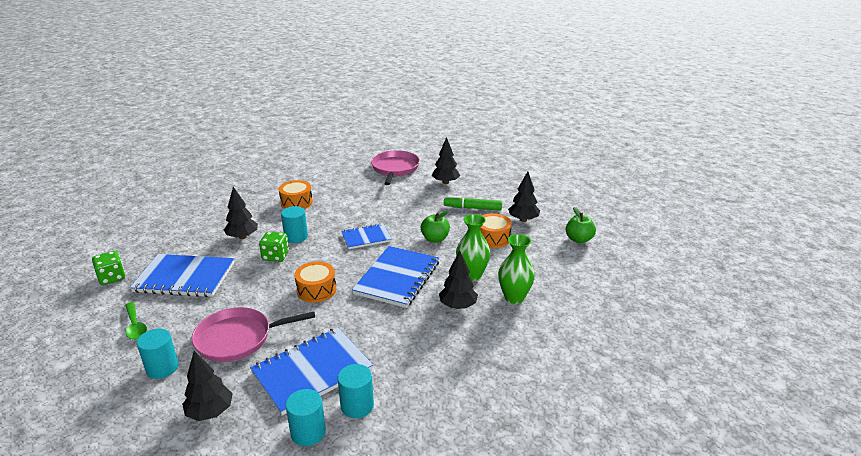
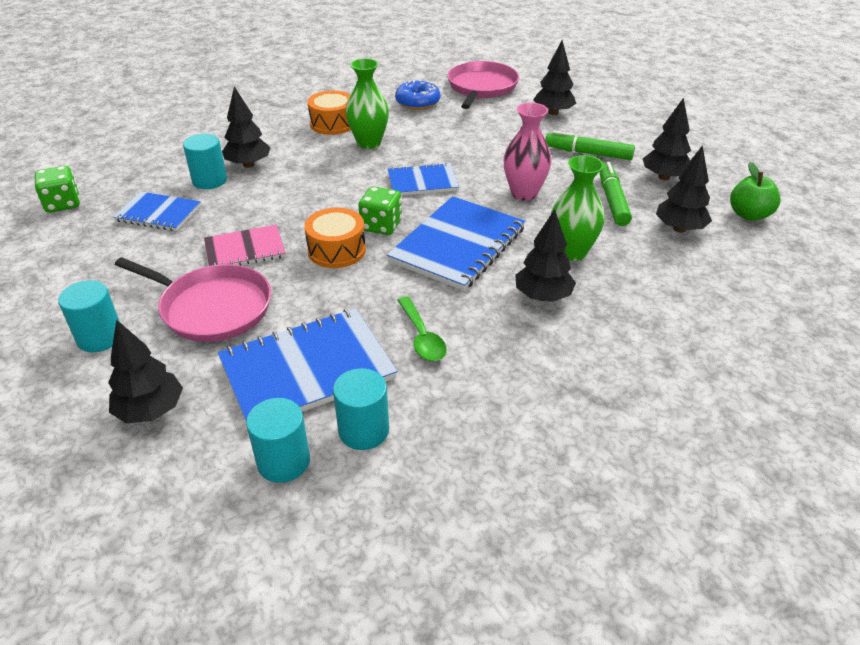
camera: 10 degrees right, 10 degrees up
green spoon [125,302,147,340] -> green spoon moved to [398,296,447,361]
blue notebook [130,254,234,297] -> blue notebook [113,191,201,231], size x0.59
pink pan [192,307,315,362] -> pink pan turned 150 degrees counterclockwise [115,257,271,342]
green dice [259,232,289,262] -> green dice moved to [358,186,402,235]
turquoise cylinder [281,206,308,243] -> turquoise cylinder moved to [183,134,227,189]
green apple [421,210,450,243] -> pink vase [504,103,552,201]
orange drum [480,213,512,248] -> green marker [600,162,632,226]
green vase [498,234,535,304] -> green vase moved to [345,58,389,149]
none -> pink notebook [204,225,285,266]
none -> blue donut [395,79,440,110]
none -> black tree [656,145,712,233]

